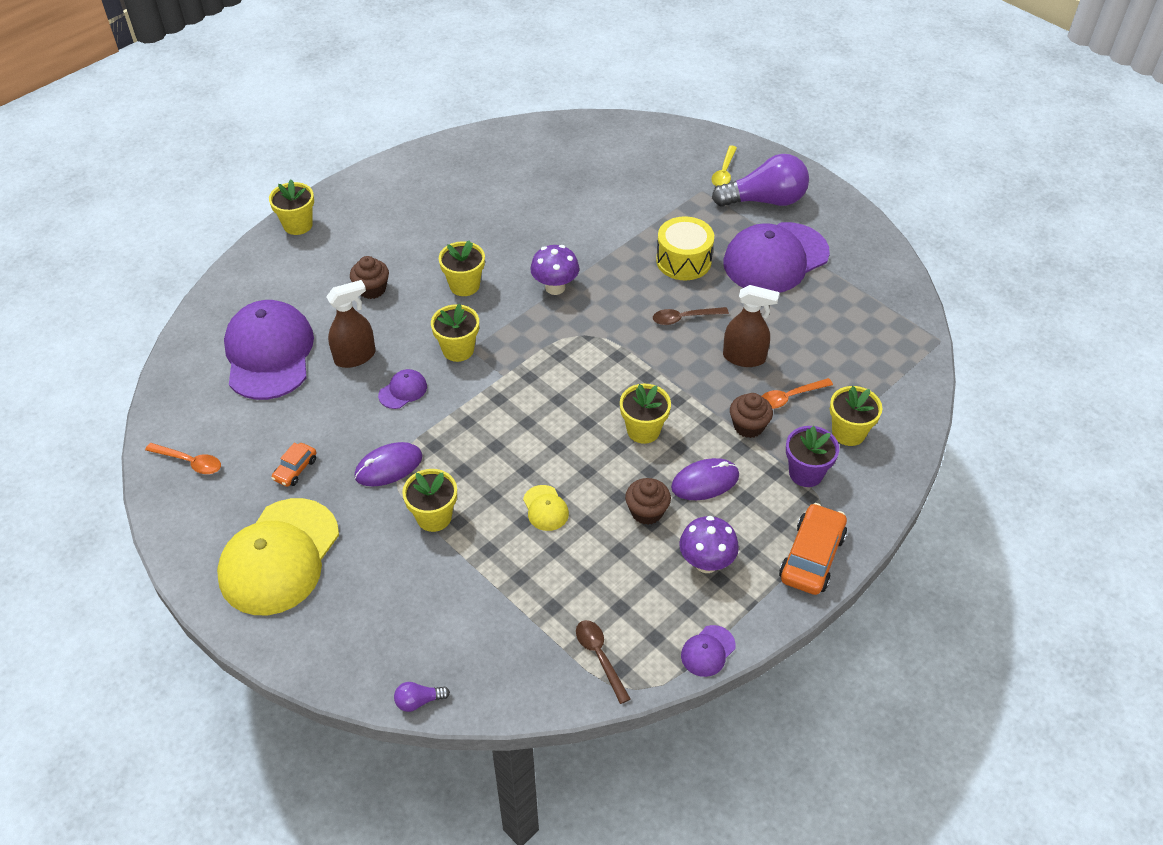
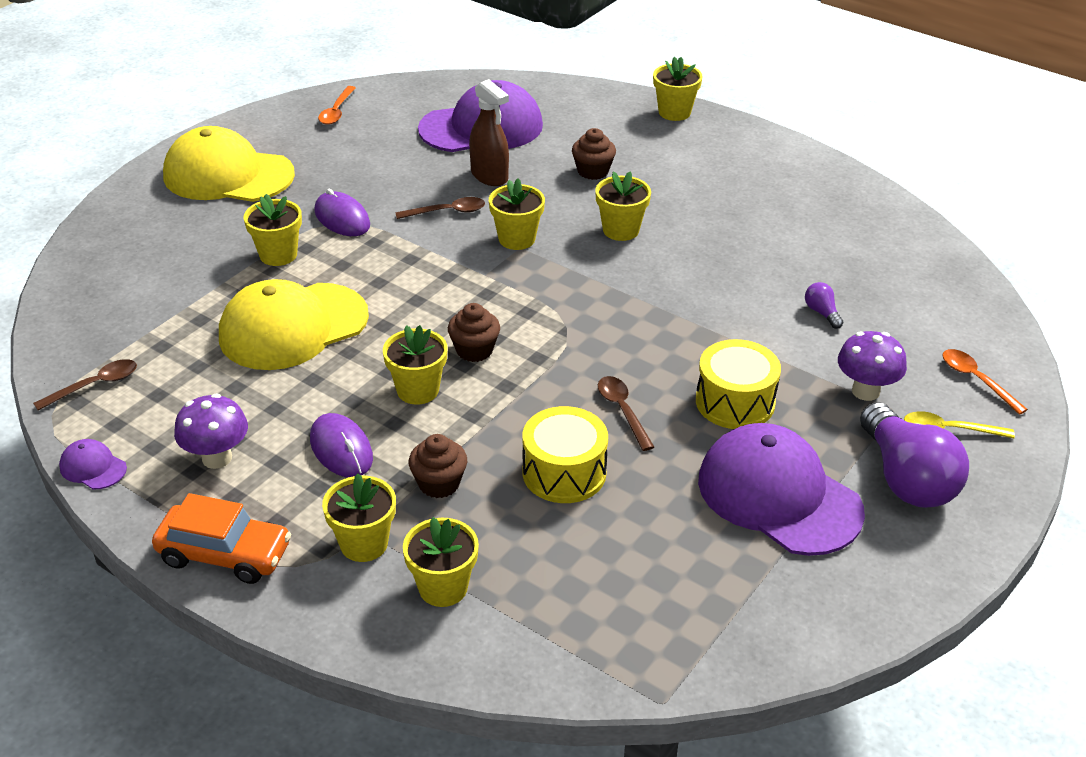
camera: 80 degrees right, 10 degrees down
orange car [272,443,316,487] -> none
purple cap [378,369,427,409] -> brown spoon [395,197,485,219]
purple light bulb [394,682,450,712] -> purple light bulb moved to [805,282,843,329]
yellow cap [523,485,569,531] -> yellow cap [219,279,369,370], size x2.40
purple mushroom [530,245,579,295] -> purple mushroom moved to [838,331,907,401]
brown cupcake [625,478,671,525] -> brown cupcake moved to [448,303,500,362]
brown spray bottle [723,285,779,367] -> yellow drum [522,406,608,503]
orange spoon [762,378,833,409] -> orange spoon moved to [942,349,1028,415]
purple flower pot [786,426,839,487] -> yellow flower pot [322,473,396,562]

